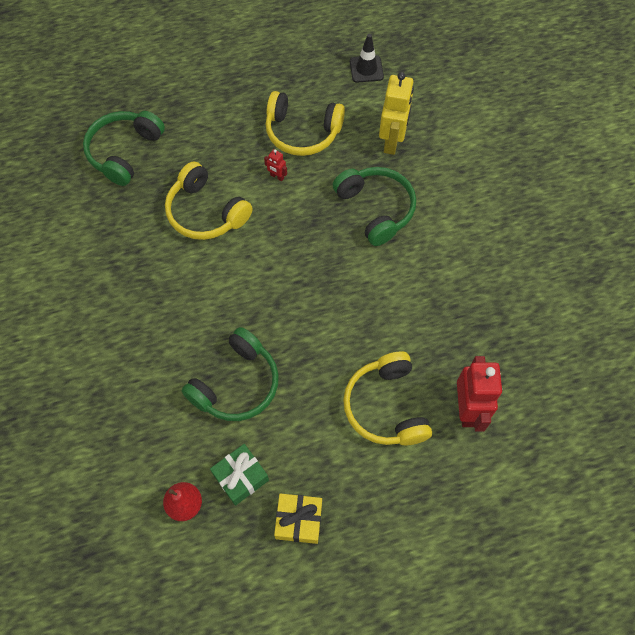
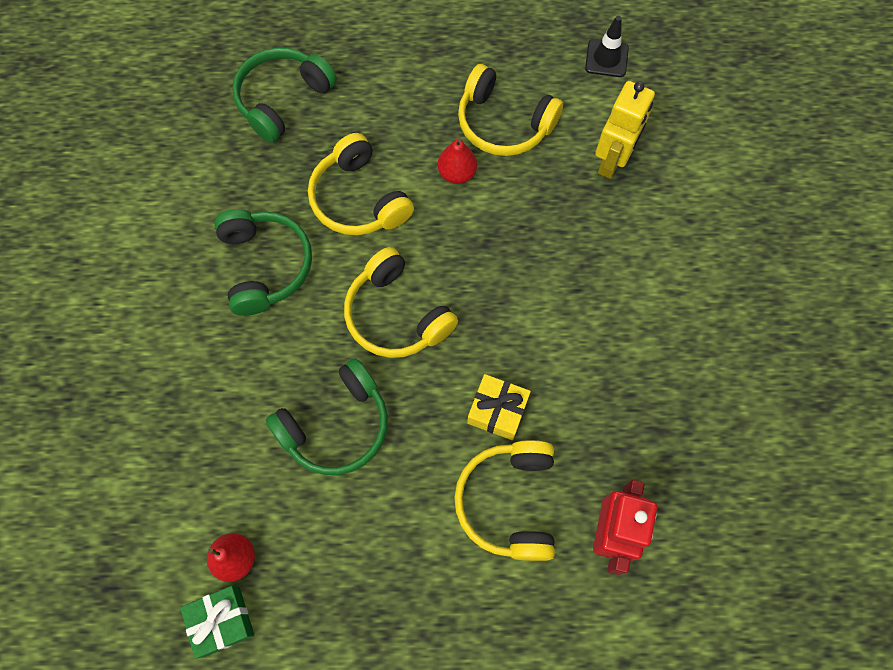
camera: 15 degrees right, 5 degrees up
green gift [210,444,269,506] -> green gift moved to [180,586,254,659]
red robot [264,149,287,181] -> red pear [438,138,477,184]
yellow gift [274,493,322,544] -> yellow gift moved to [467,374,531,440]
green headphones [333,167,416,246] -> green headphones moved to [214,209,312,316]
none -> yellow headphones [344,247,458,358]

